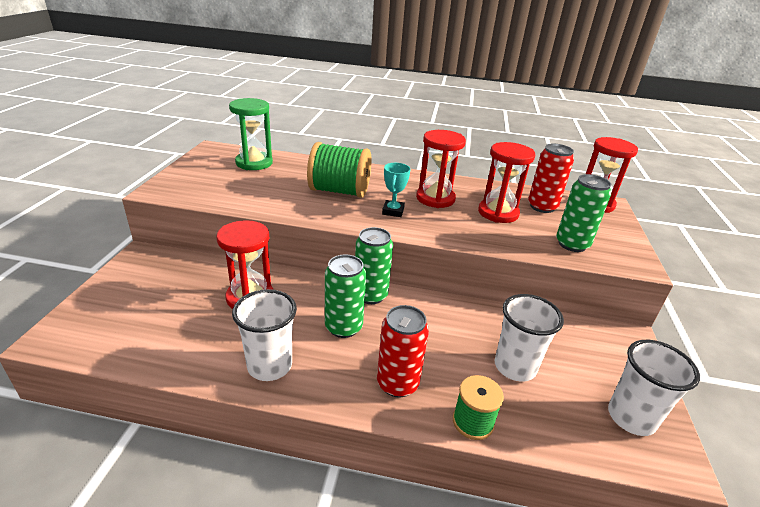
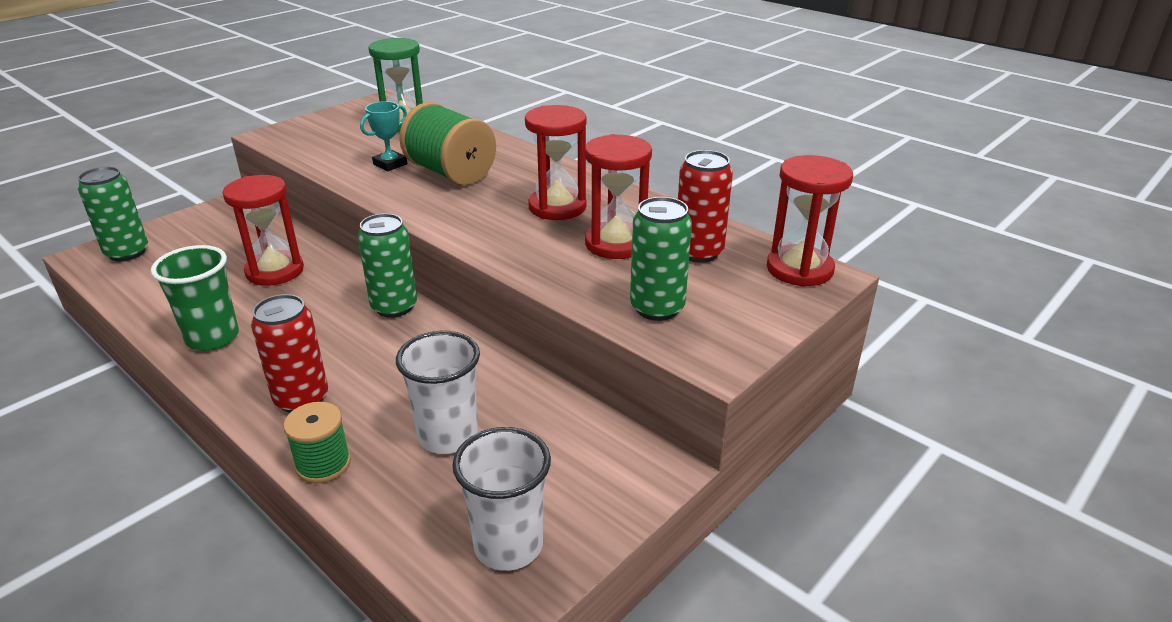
camera: 35 degrees right, 0 degrees up
white cup [232,289,297,381] -> green cup [151,245,239,351]
green can [325,255,366,338] -> green can moved to [78,167,148,262]
turquoise trophy [382,163,411,217] -> turquoise trophy moved to [360,101,407,171]

